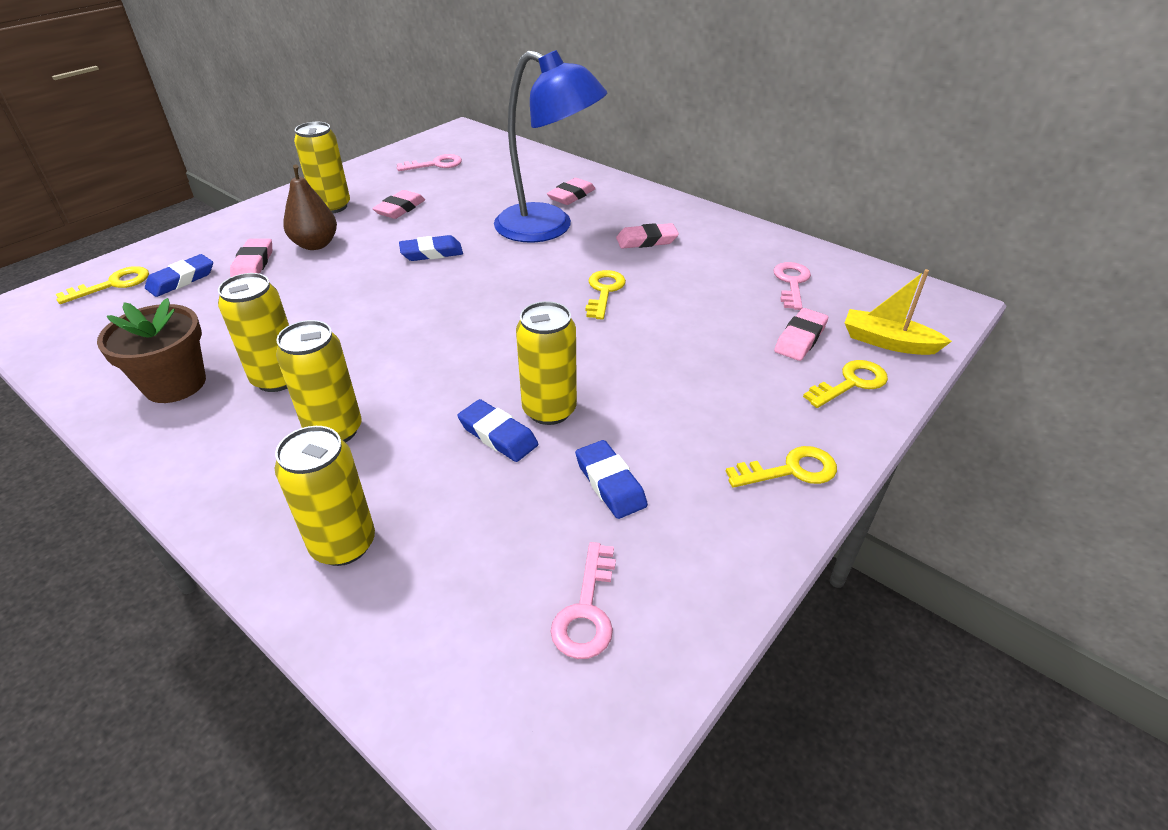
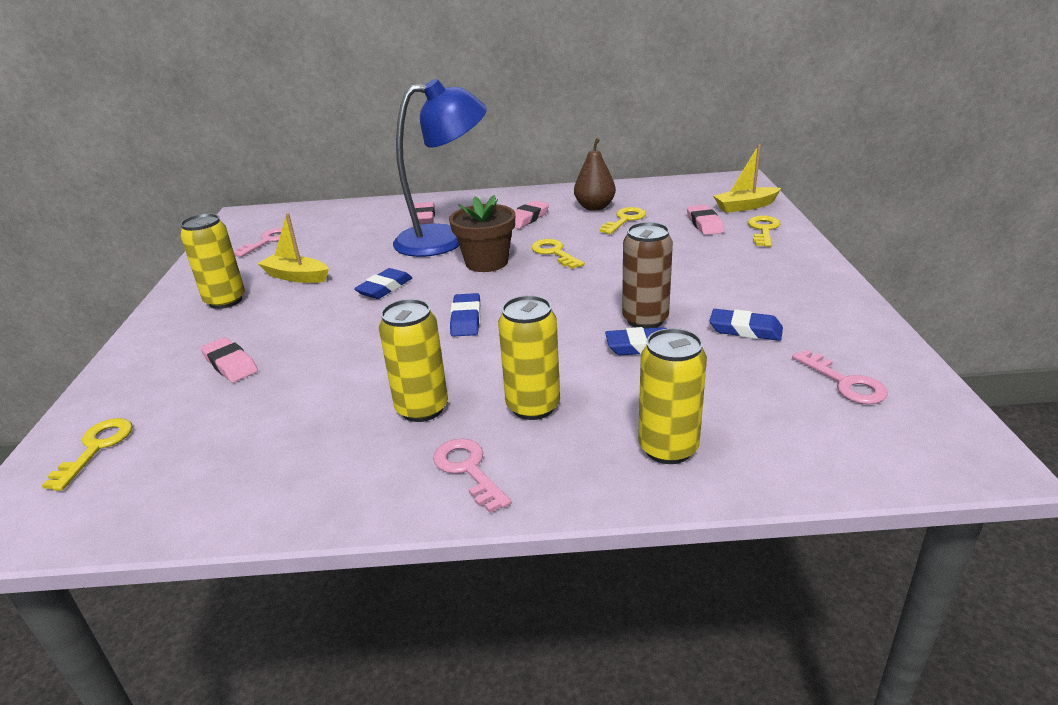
camera: 40 degrees left, 10 degrees down
brown flower pot [97,298,206,403] -> brown flower pot moved to [449,195,515,272]
blue eraser [145,254,213,297] -> blue eraser moved to [450,293,480,337]
brown pear [283,164,337,250] -> brown pear moved to [574,138,616,211]
pink eraser [372,190,425,219] -> yellow boat [258,213,329,283]
yellow can [516,301,577,425] -> brown can [622,222,673,328]
yellow key [726,446,837,488] -> yellow key moved to [599,207,646,234]
pink key [774,262,811,310] -> pink key moved to [433,438,511,513]

